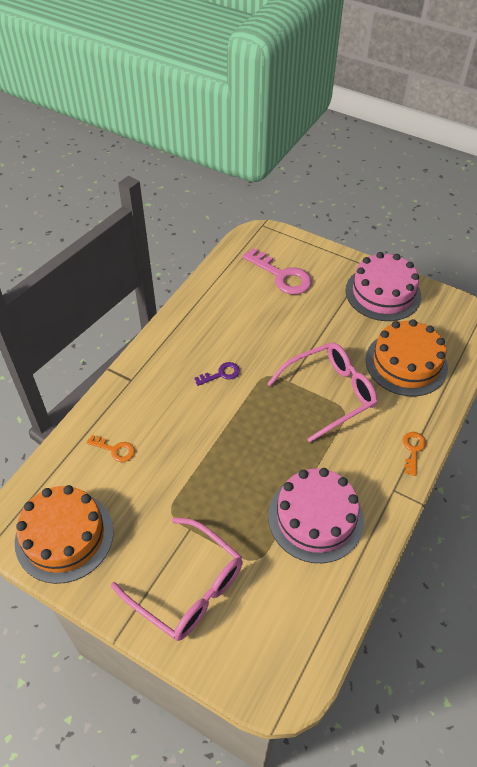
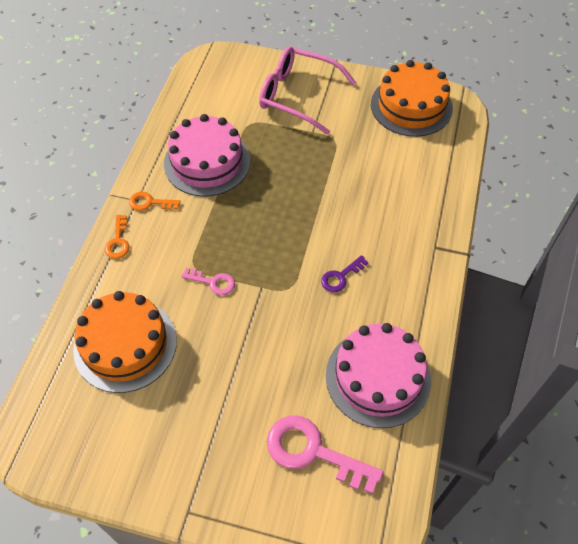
camera: 165 degrees right, 5 degrees up
orange key [86,435,135,462] -> orange key moved to [129,192,181,211]
pink glasses [267,343,377,443] -> pink key [181,268,235,295]
pink cake [345,252,421,321] -> pink cake moved to [326,323,431,428]

